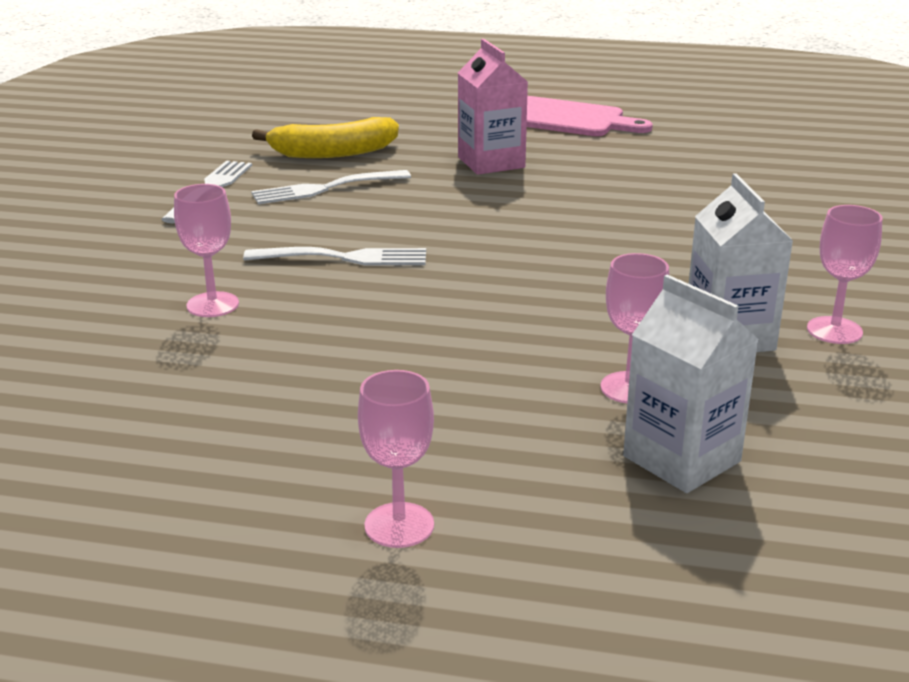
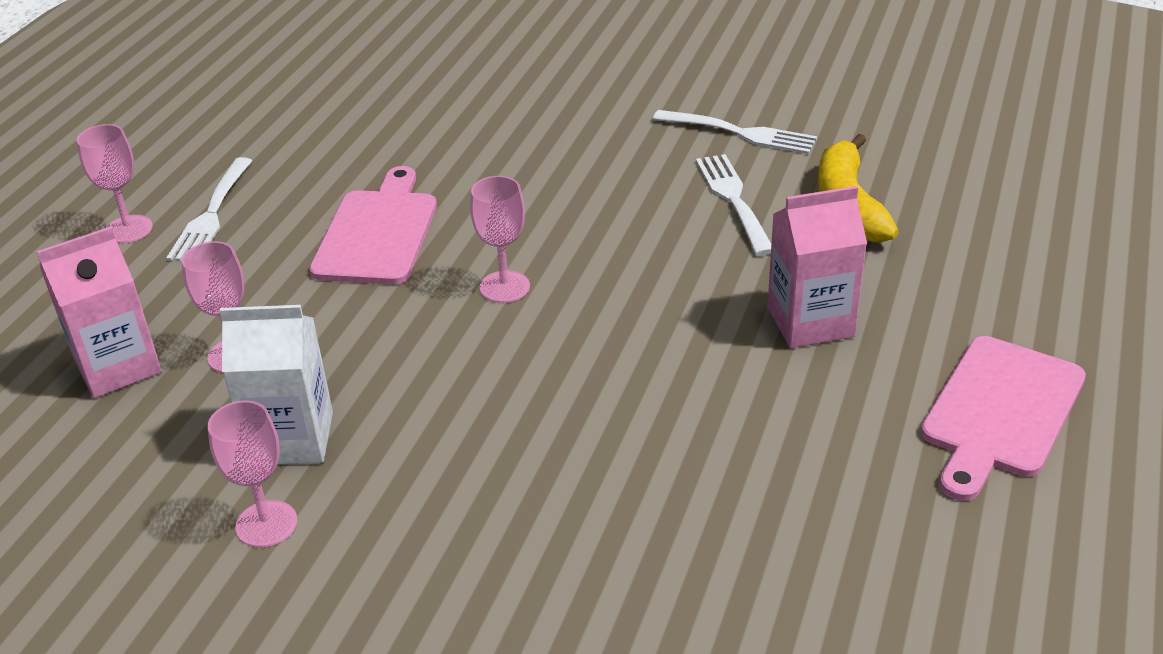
camera: 100 degrees right, 10 degrees up
pink goblet [174,184,239,317] -> pink goblet moved to [470,176,530,303]
white fork [243,247,426,265] -> white fork moved to [166,157,252,261]
white carton [623,274,759,493] -> pink carton [37,226,162,398]
none -> pink cutting board [309,166,437,284]

